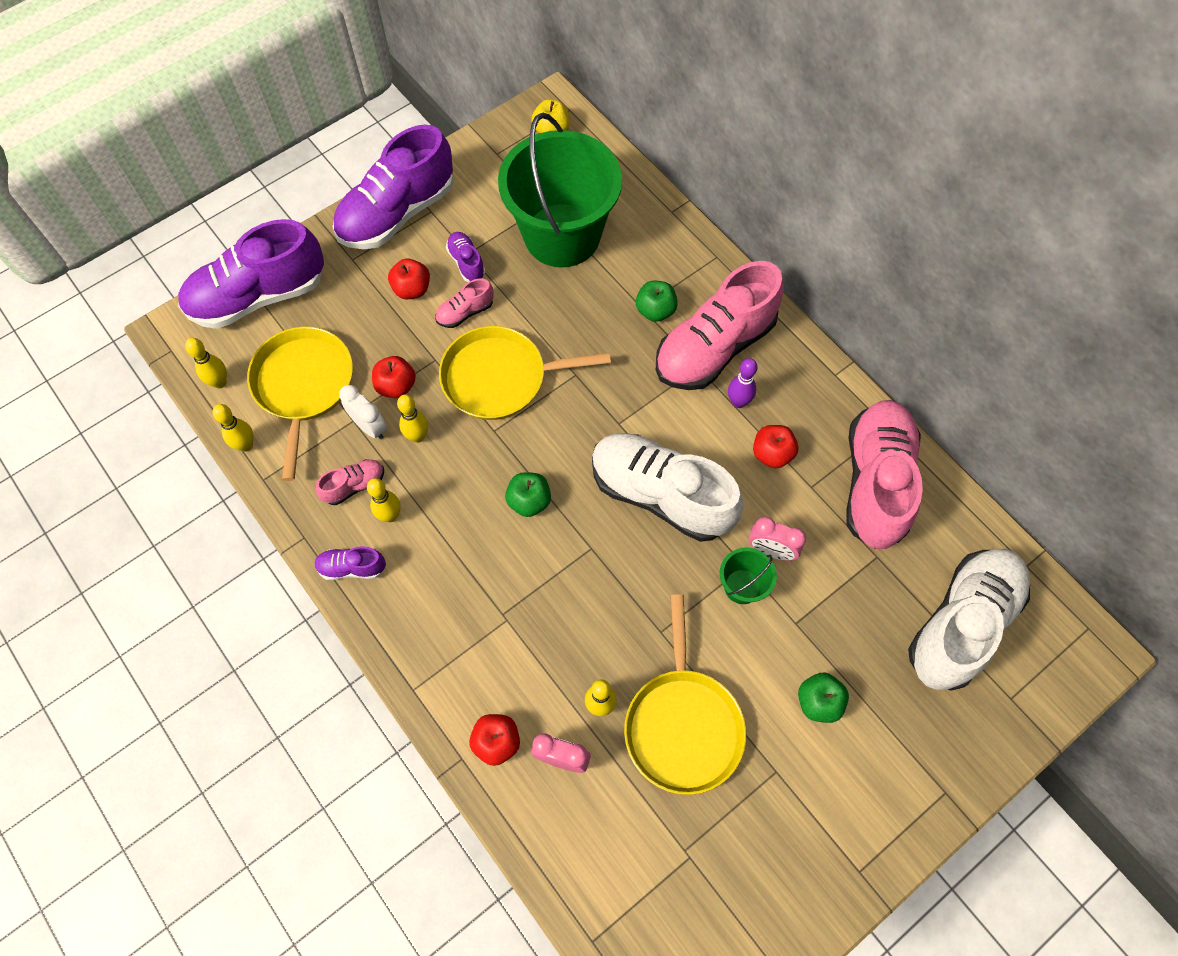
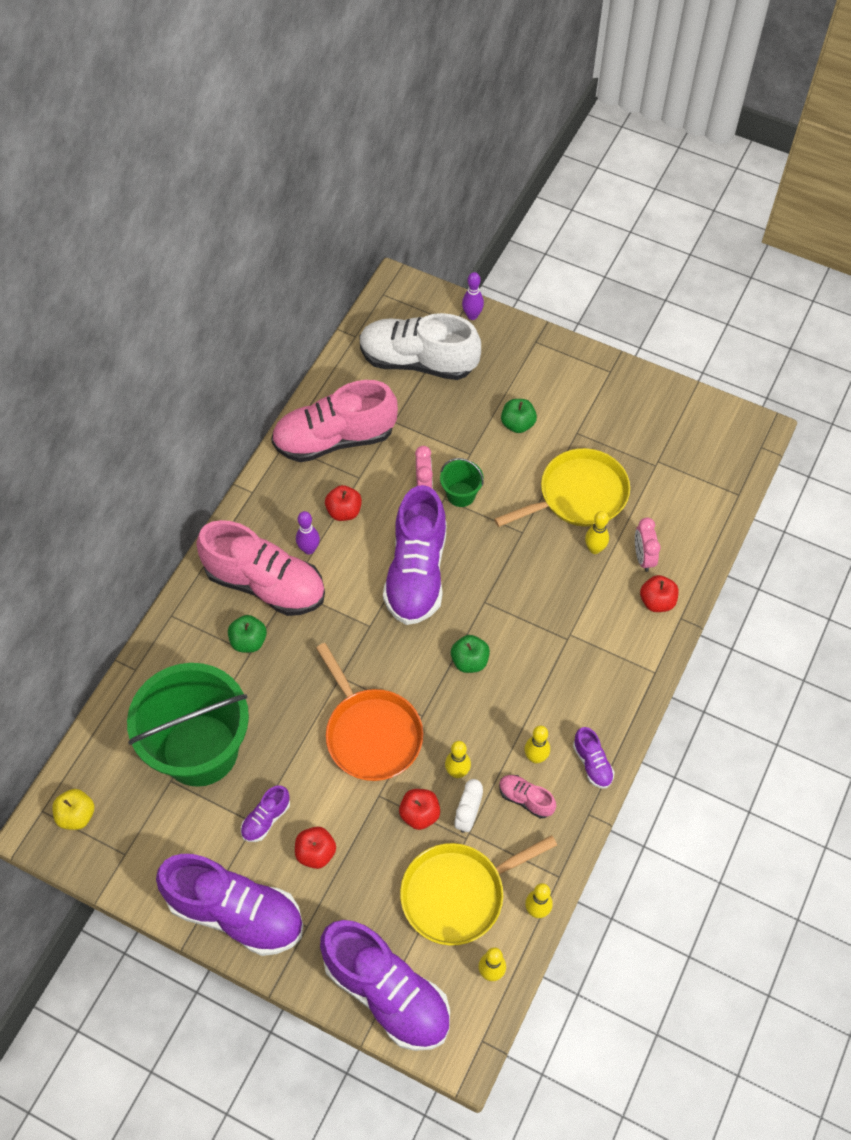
camera: 115 degrees left, 5 degrees down
pink shoe [435,279,494,328] -> none
yellow pan [439,326,611,420] -> orange pan [316,643,423,781]
white shoe [592,433,744,542] -> purple shoe [383,485,447,625]
none -> purple bowling pin [462,272,484,320]

